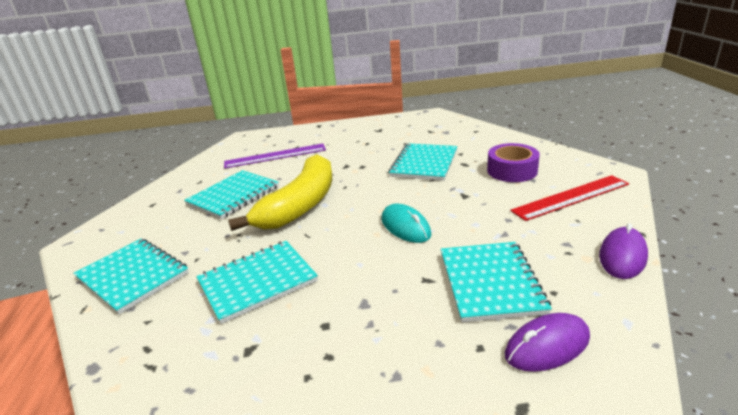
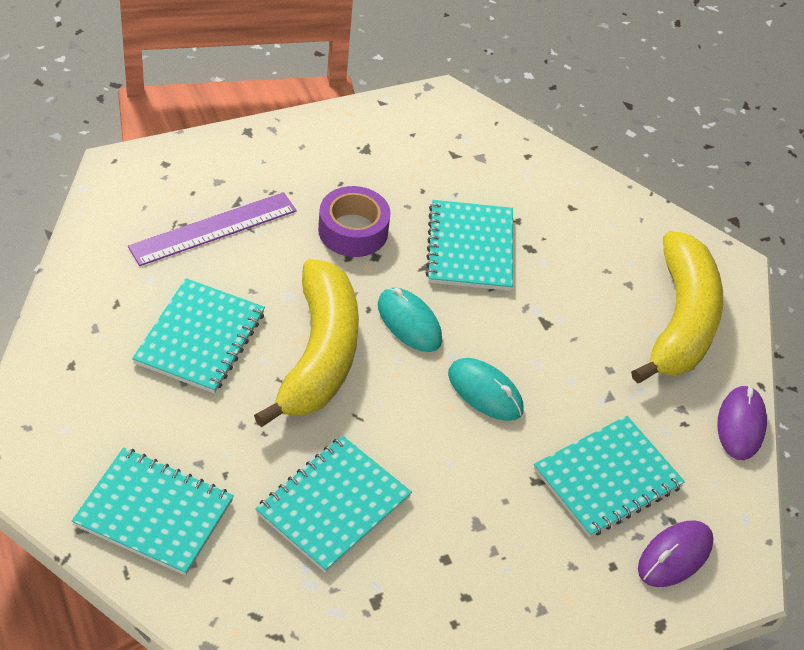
camera: 25 degrees left, 20 degrees up
turquoise notebook [441,242,552,322] -> turquoise notebook turned 75 degrees clockwise [534,416,685,538]
purple tape [487,143,540,182] -> purple tape moved to [318,186,391,257]
red ruler [510,175,629,221] -> yellow banana [631,231,723,384]
none -> turquoise mouse [378,288,442,352]

